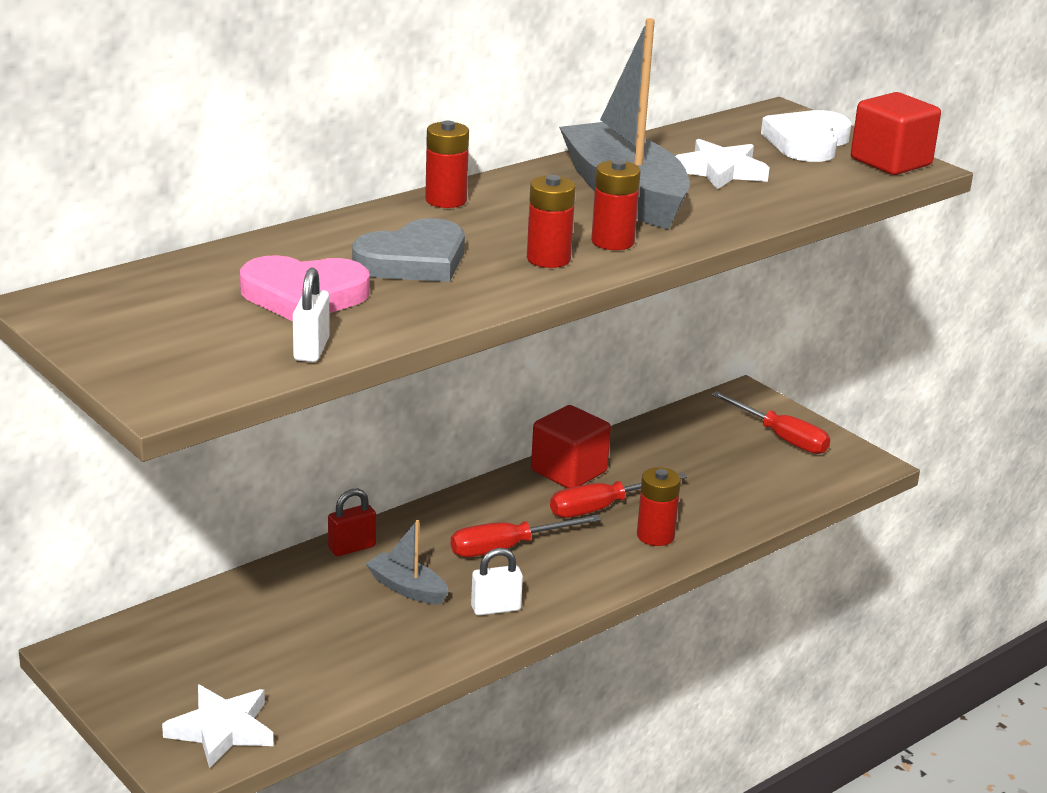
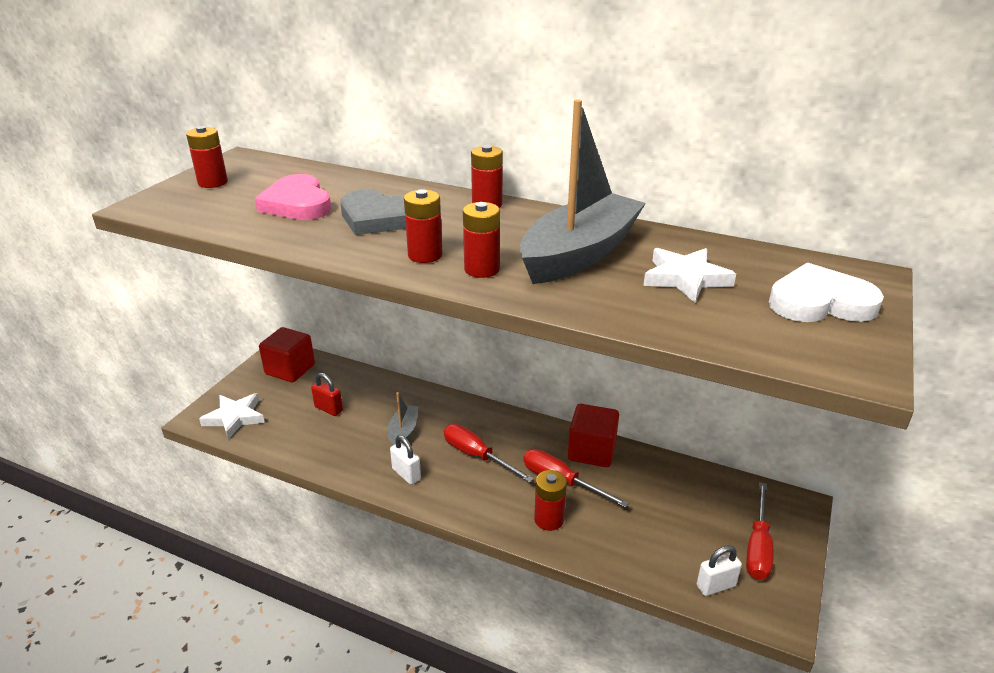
camera: 65 degrees right, 5 degrees up
white padlock [293,267,330,362] -> white padlock moved to [697,545,742,596]
red padlock [328,488,376,556] -> red padlock moved to [311,373,343,416]
red cube [851,92,941,175] -> red cube moved to [259,327,315,382]
none -> red battery [186,126,228,188]

